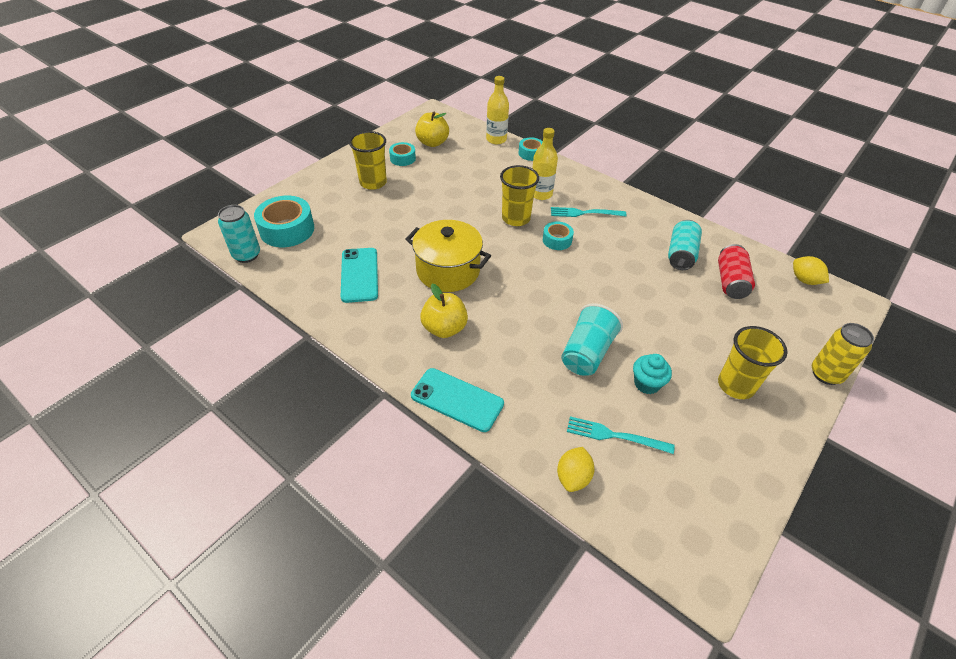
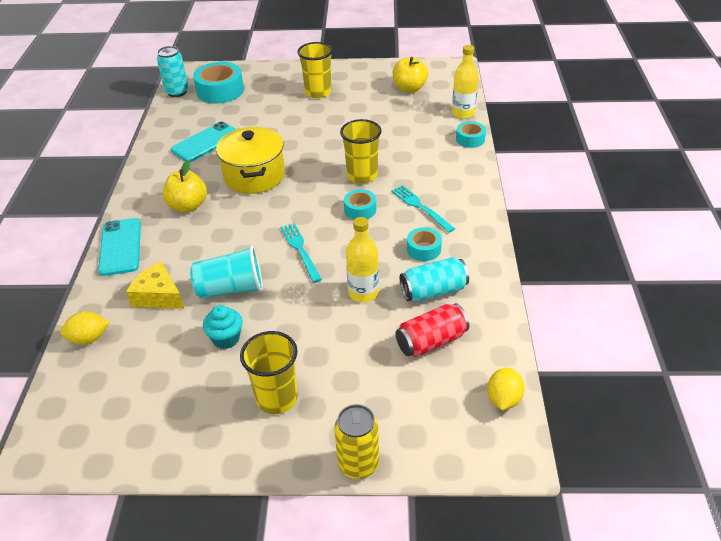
camera: 55 degrees right, 5 degrees down
turquoise tape [389,142,416,166] -> turquoise tape moved to [407,227,442,261]
yellow bottle [532,128,558,200] -> yellow bottle moved to [346,217,379,303]
turquoise fork [567,416,675,454] -> turquoise fork moved to [280,223,322,283]
none -> yellow cheese [126,262,184,309]

